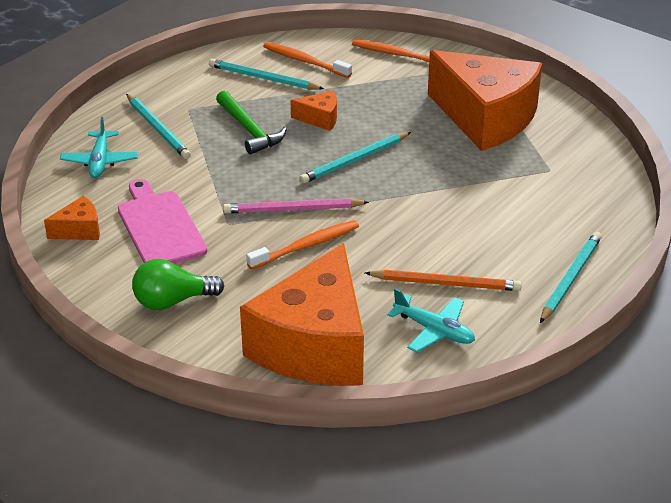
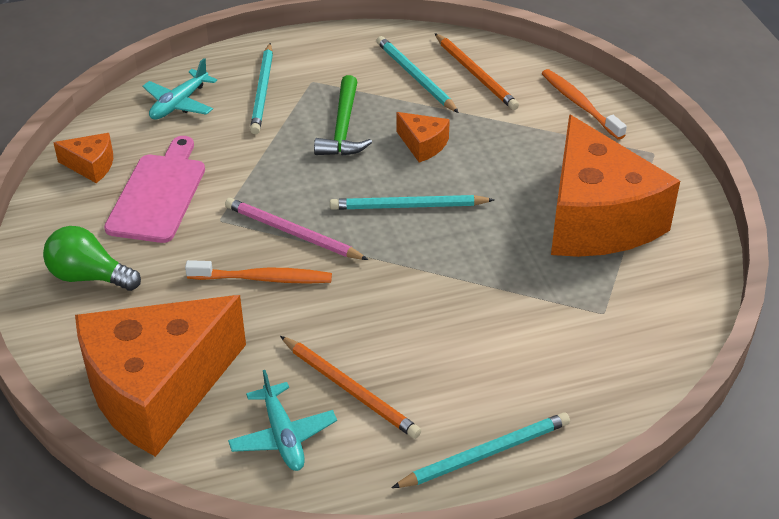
camera: 35 degrees right, 5 degrees up
orange toothbrush [263,42,352,78] -> orange pencil [435,33,519,110]

